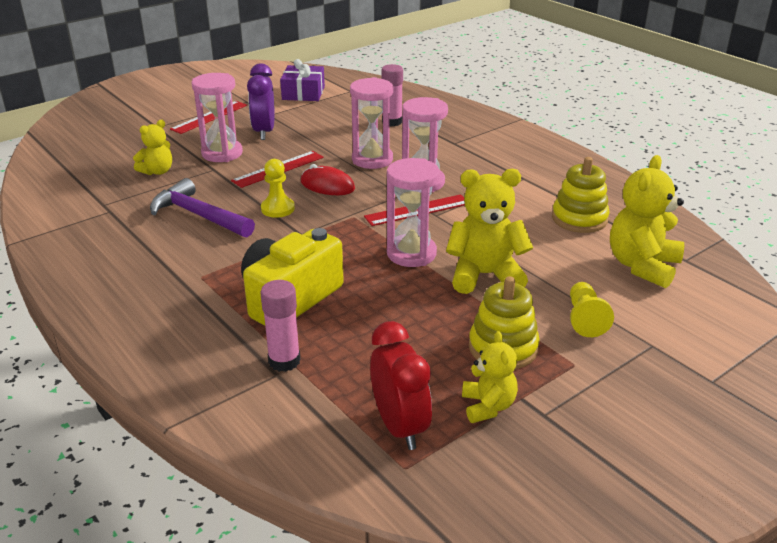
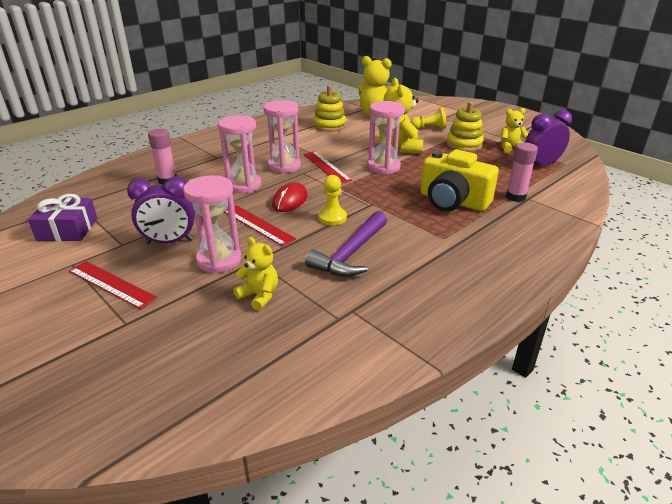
camera: 95 degrees left, 0 degrees up
red clock [370,321,432,450] -> purple clock [525,110,572,166]

